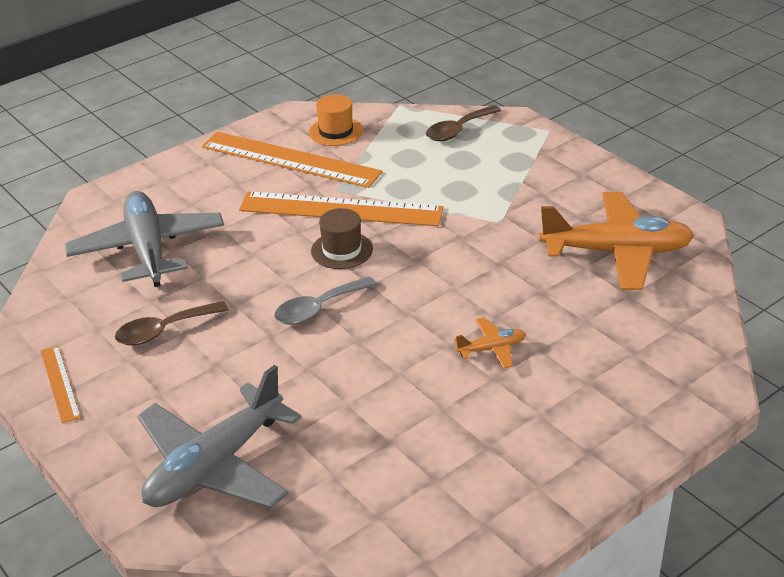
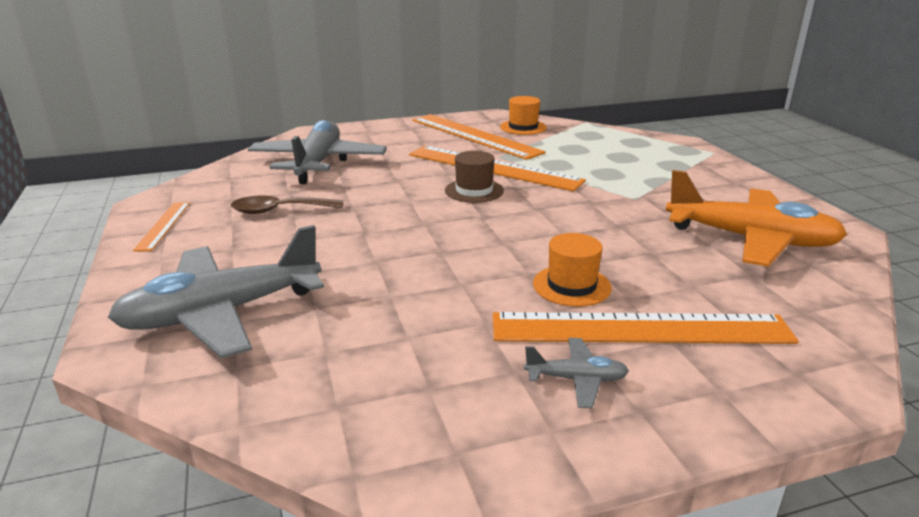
camera: 20 degrees right, 10 degrees down
grey spoon [274,276,377,325] -> none
brown spoon [426,105,501,141] -> none
orange plane [454,317,526,369] -> orange hat [533,233,612,307]
none -> orange ruler [492,312,799,344]
none -> grey plane [524,338,629,408]

